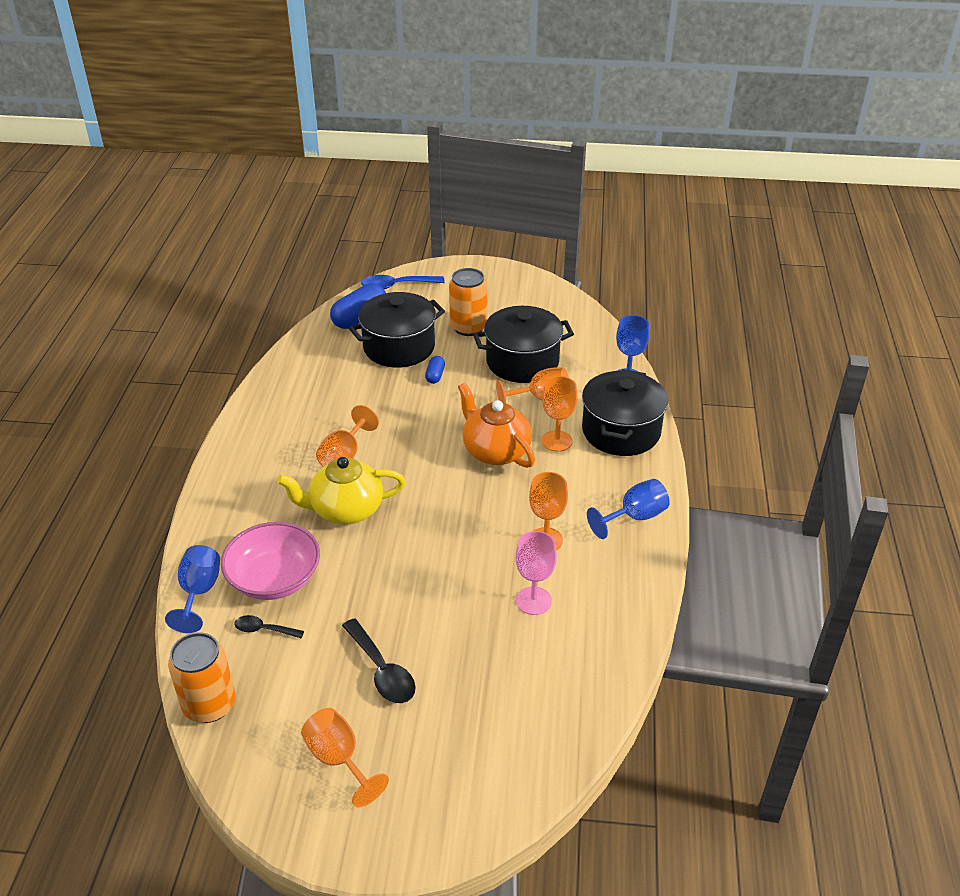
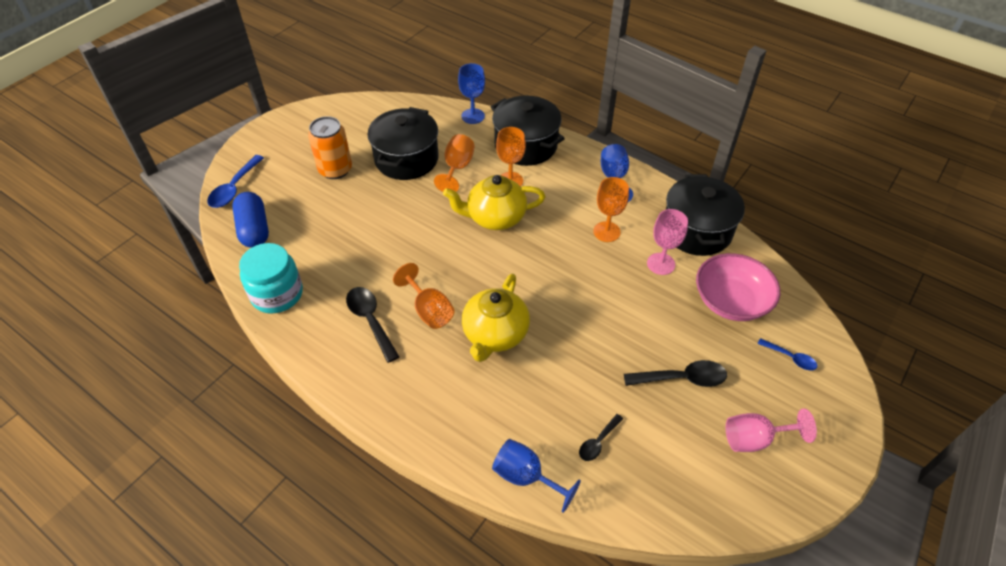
camera: 60 degrees left, 10 degrees up
orange can [168,632,235,723] -> none
pink bowl [221,522,320,600] -> pink bowl moved to [696,253,780,321]
orange goblet [301,708,389,807] -> pink goblet [726,408,817,452]
black pot [349,292,445,368] -> black pot moved to [666,174,745,256]
blue capsule [425,356,445,384] -> none
orange teapot [458,383,535,468] -> yellow teapot [443,175,545,230]
none -> turquoise jar [239,243,303,314]
none -> black spoon [346,287,399,363]
none -> blue spoon [757,338,818,370]

